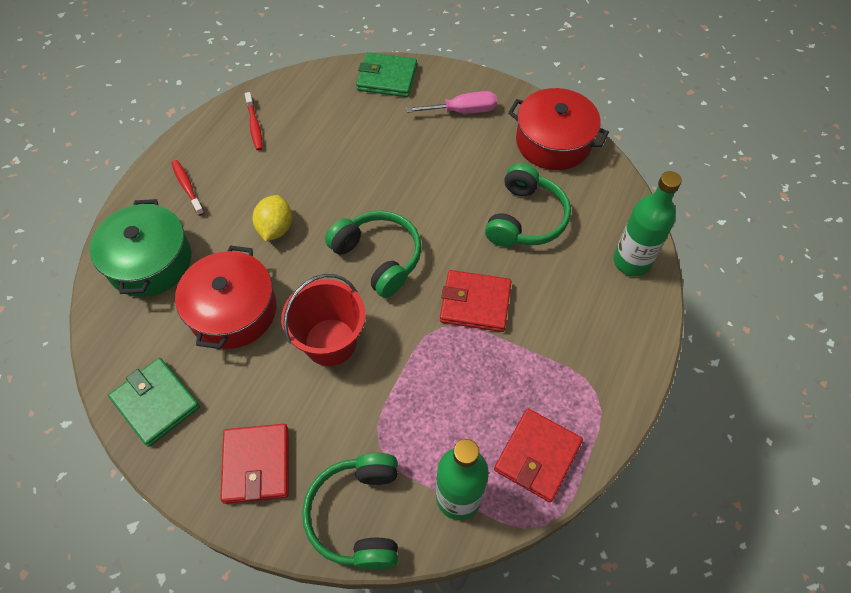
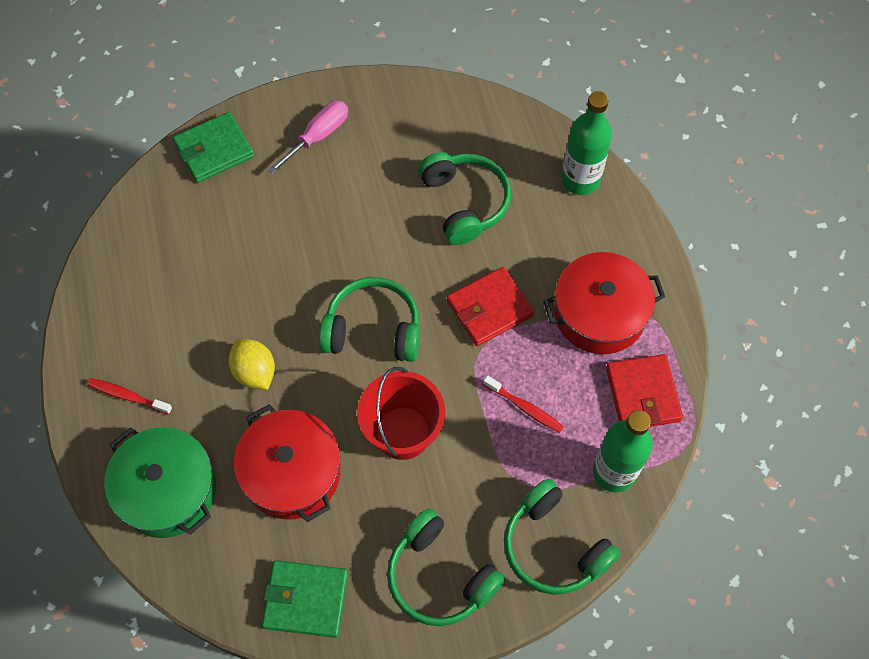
camera: 40 degrees left, 5 degrees up
red wallet [220,424,289,504] -> green headphones [387,508,505,626]
red toothbrush [245,92,263,150] -> red toothbrush moved to [483,375,564,433]
red pot [508,88,609,170] -> red pot moved to [543,252,665,354]

